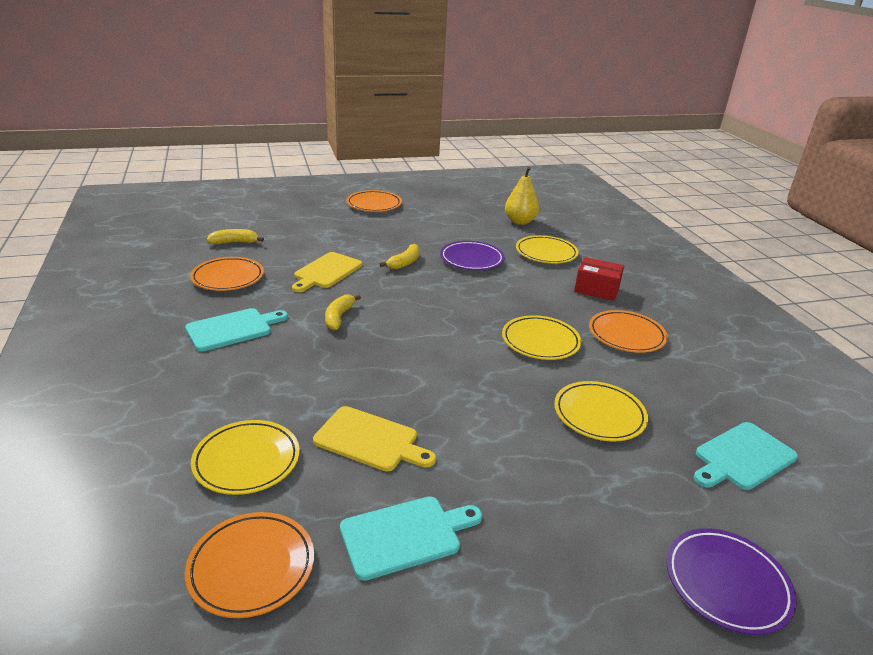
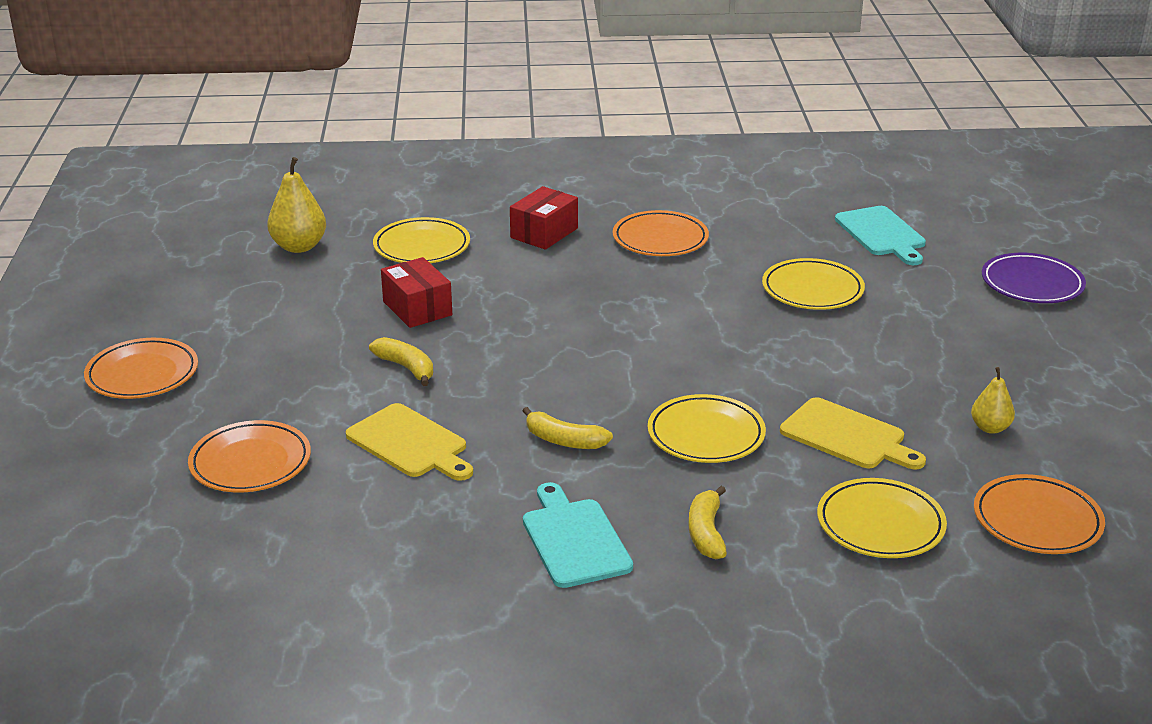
camera: 75 degrees left, 0 degrees up
orange plate [190,257,264,291] -> orange plate moved to [188,420,311,492]
yellow banana [206,229,264,245] -> yellow banana moved to [689,486,727,559]
yellow cutting board [313,406,436,471] -> yellow cutting board turned 90 degrees clockwise [780,397,926,469]
turquoise cutting board [340,497,482,581] -> yellow pear [971,367,1015,434]
purple plate [440,241,505,270] -> red box [381,257,452,328]
yellow plate [502,315,581,360] -> yellow plate moved to [648,394,766,463]

